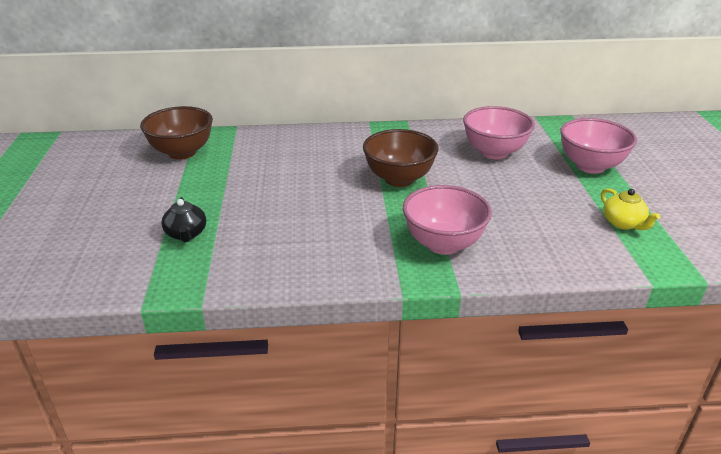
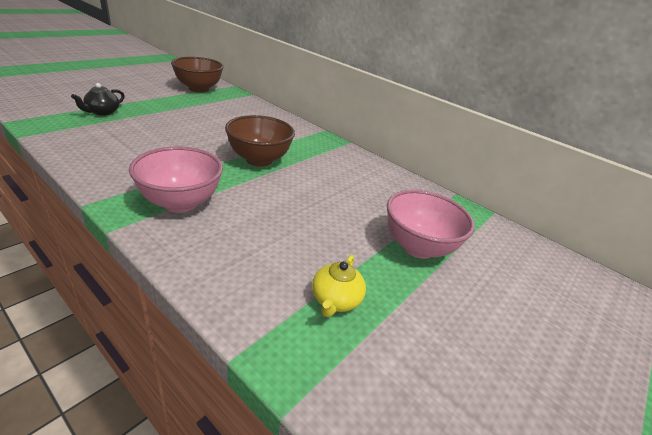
camera: 40 degrees right, 0 degrees up
pink bowl [463,106,535,159] -> none

